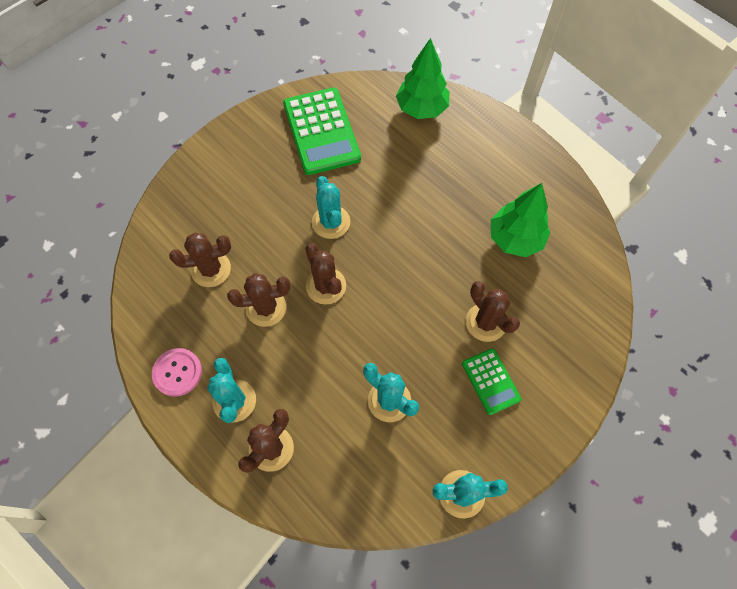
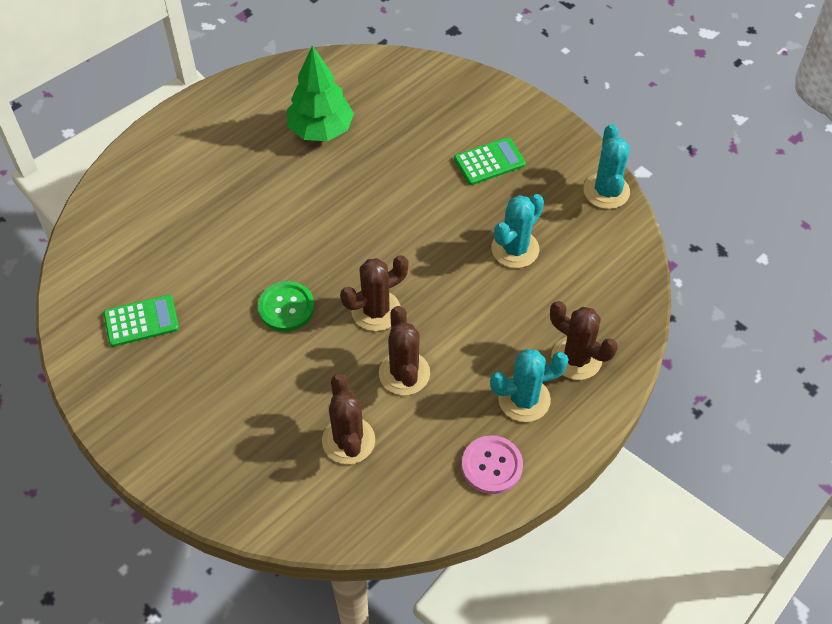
camera: 90 degrees left, 10 degrees down
green calculator [283,88,361,175] -> green calculator [104,295,179,347], size x0.54
turquoise cactus [312,176,350,239] -> green button [258,281,314,331]
green tree [396,38,449,119] -> none
brown cactus [466,281,520,342] -> none

